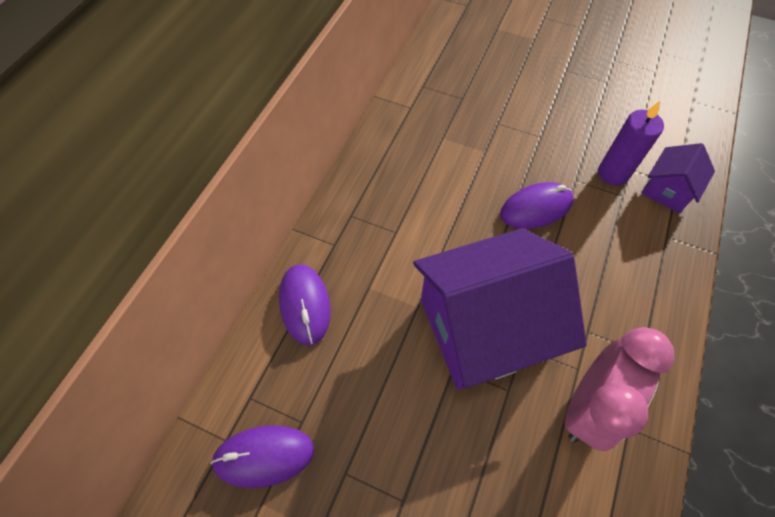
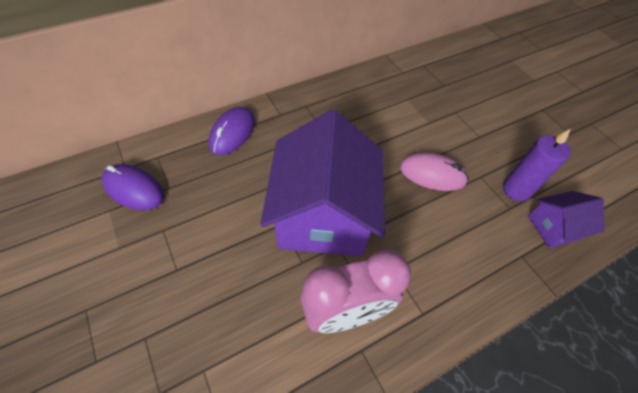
camera: 35 degrees right, 5 degrees down
purple house [413,228,587,390] -> purple house turned 75 degrees clockwise [260,110,385,256]
purple mouse [500,182,574,229] -> pink mouse [400,153,469,191]

